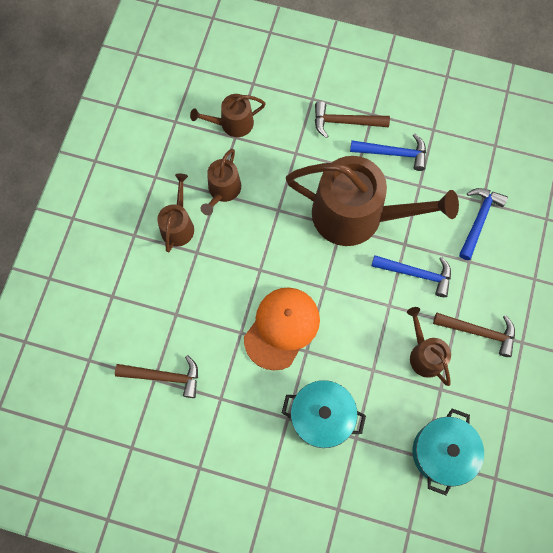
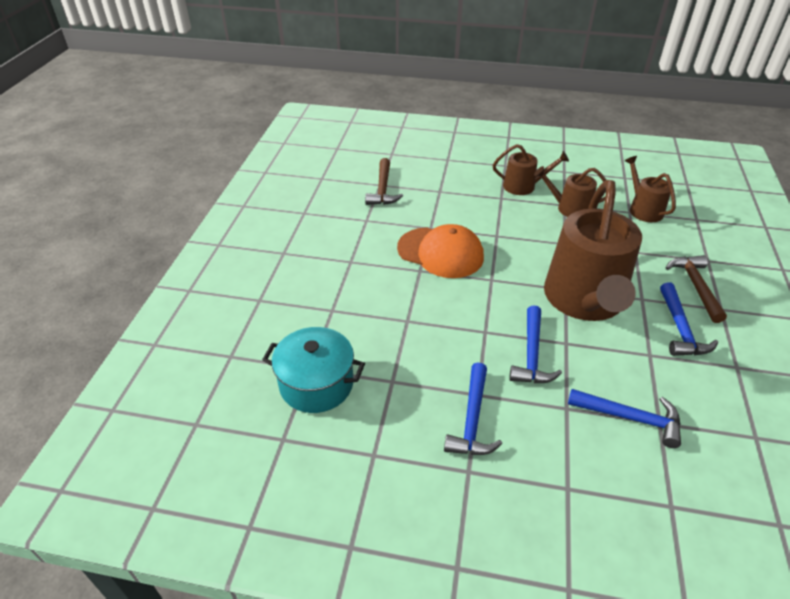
camera: 85 degrees right, 30 degrees down
turquoise pot [282,380,366,448] -> none
brown watering can [407,307,451,386] -> none
brown hammer [433,312,515,357] -> blue hammer [444,362,502,455]

